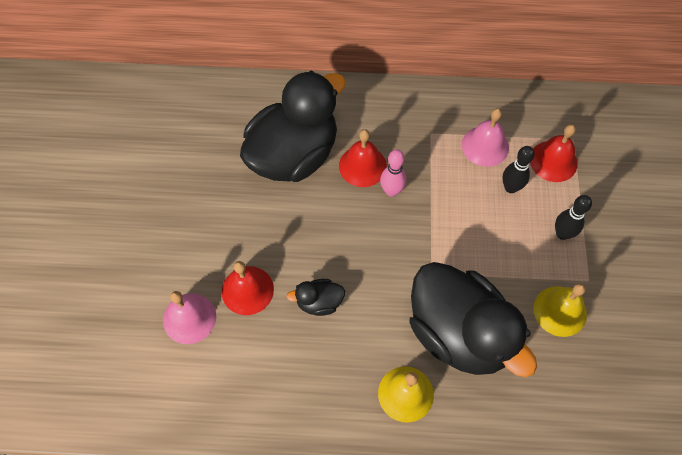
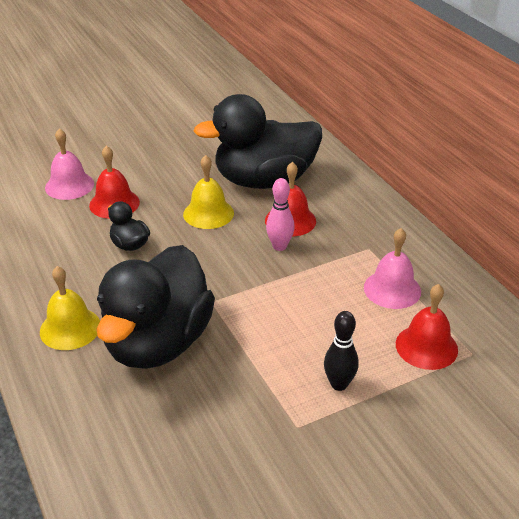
camera: 60 degrees right, 25 degrees down
black duck [240,71,346,182] -> black duck turned 150 degrees clockwise [193,94,322,189]
black bowling pin [502,146,535,193] -> none
yellow bell [534,283,587,337] -> yellow bell moved to [183,155,234,229]

